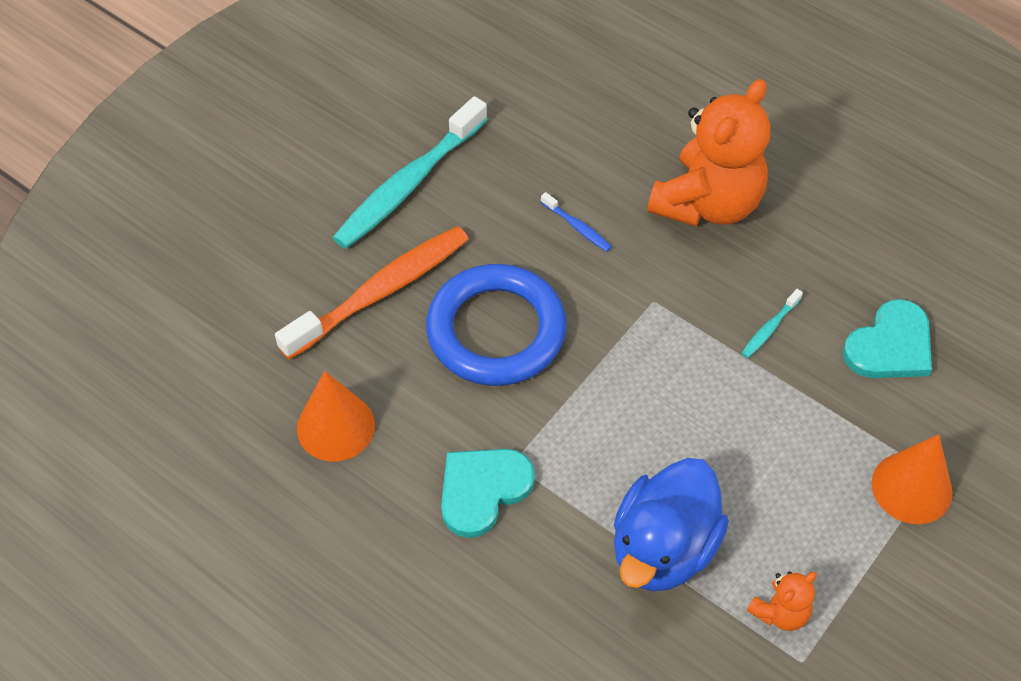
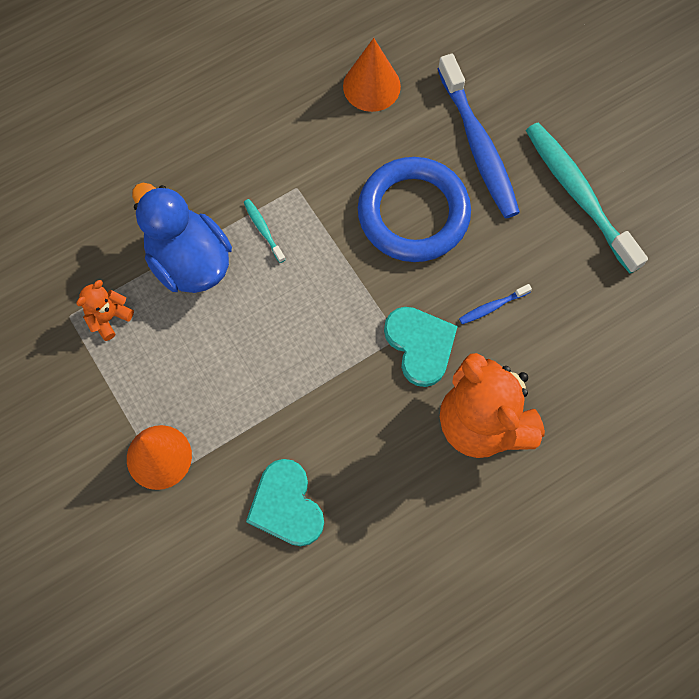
camera: 110 degrees right, 15 degrees up
orange toothbrush [275,226,469,359] -> blue toothbrush [438,54,520,218]
turquoise heart [441,449,535,538] -> turquoise heart moved to [384,307,458,387]
turquoise toothbrush [741,289,803,358] -> turquoise toothbrush moved to [244,199,286,263]
orange teddy bear [747,572,817,631] -> orange teddy bear turned 60 degrees clockwise [76,280,134,341]

